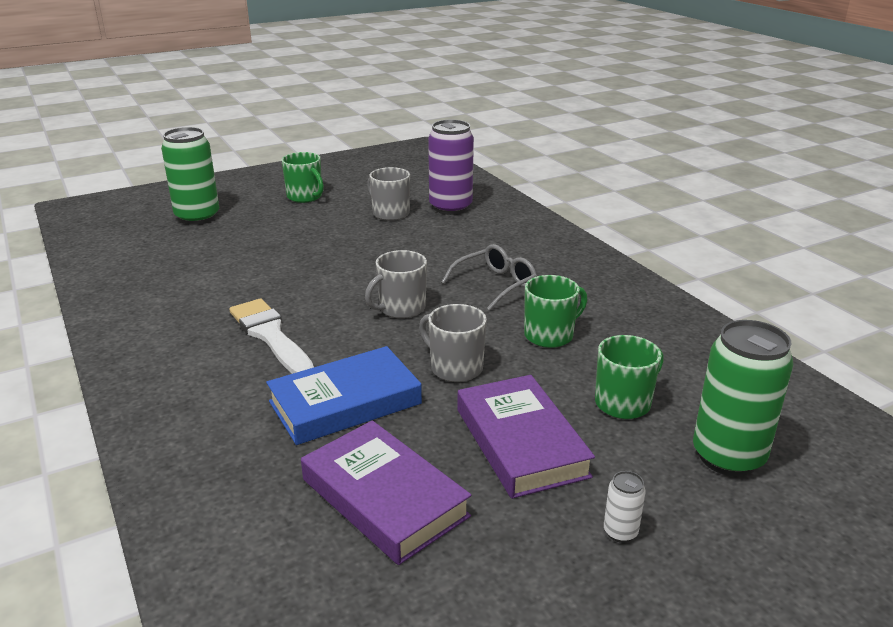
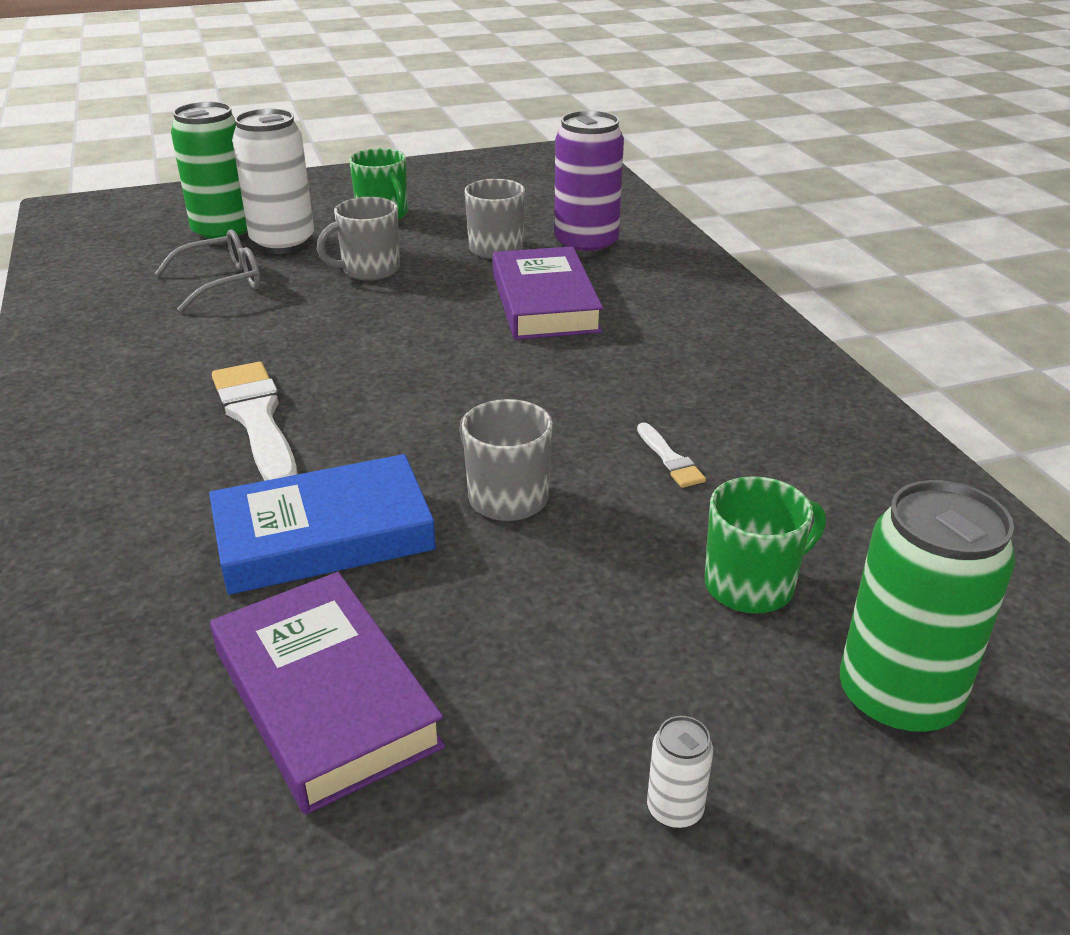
camera: 10 degrees right, 5 degrees up
grey mug [365,250,427,319] -> grey mug moved to [317,197,400,281]
grey glasses [441,244,537,311] -> grey glasses moved to [154,229,261,313]
purple book [457,375,595,499] -> purple book moved to [493,246,603,340]
green mug [524,275,588,348] -> white brush [637,422,706,488]
none -> white can [232,109,314,254]

